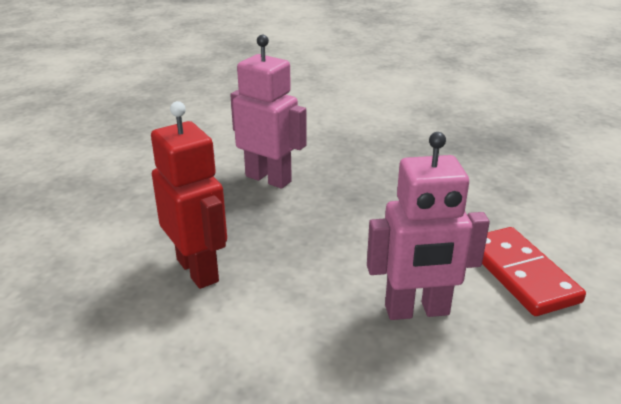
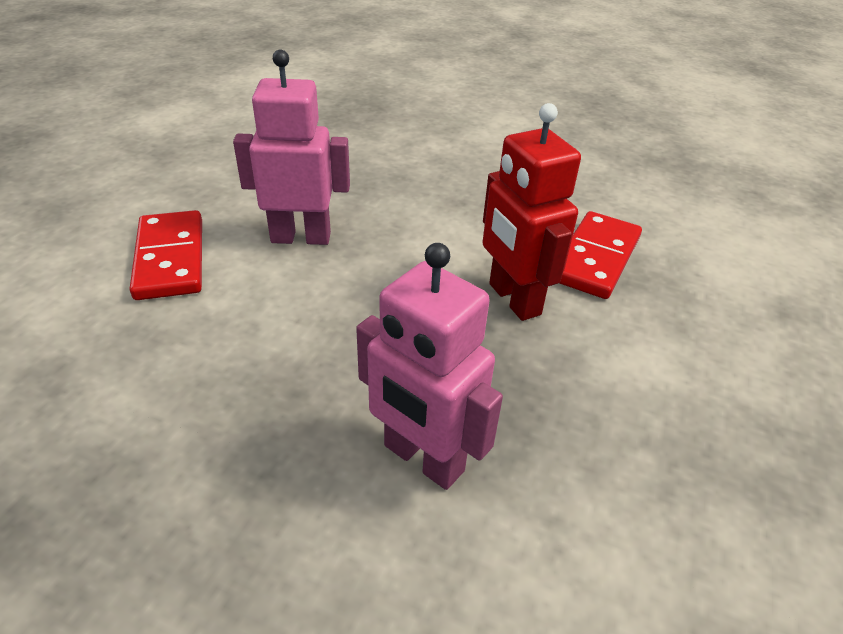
camera: 175 degrees left, 10 degrees up
none -> red domino [559,211,642,299]

